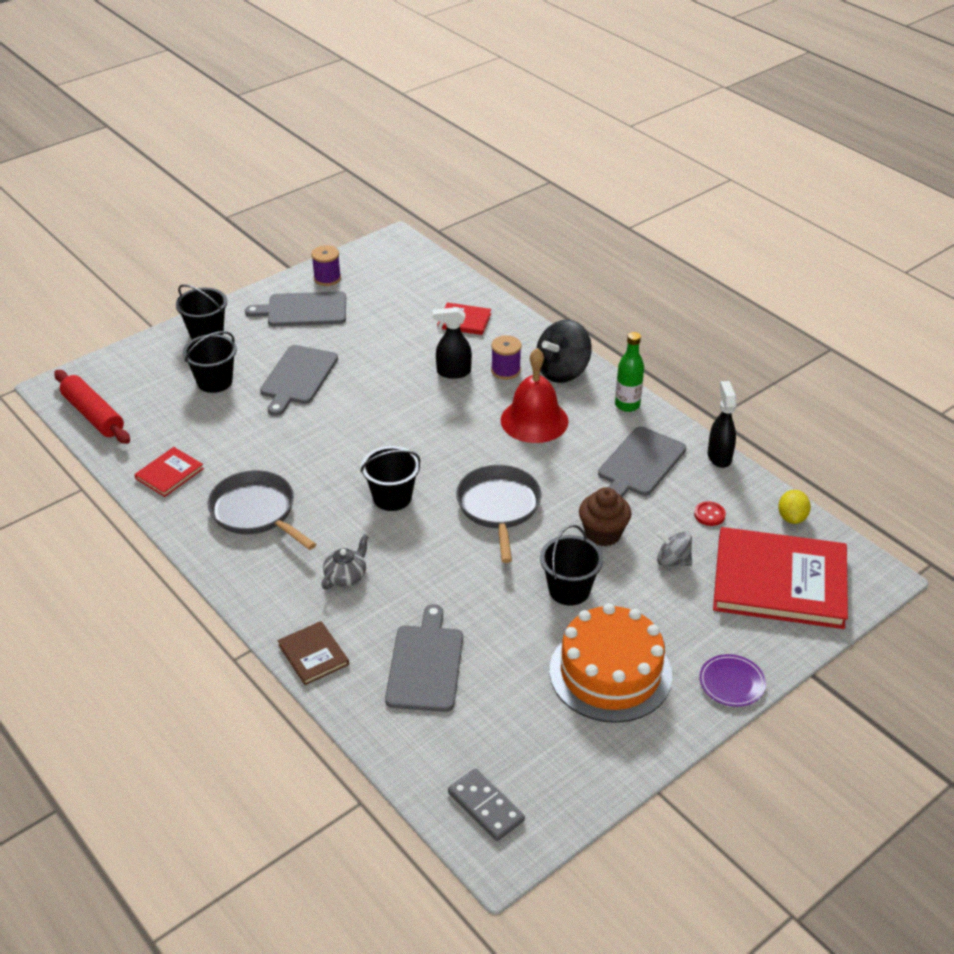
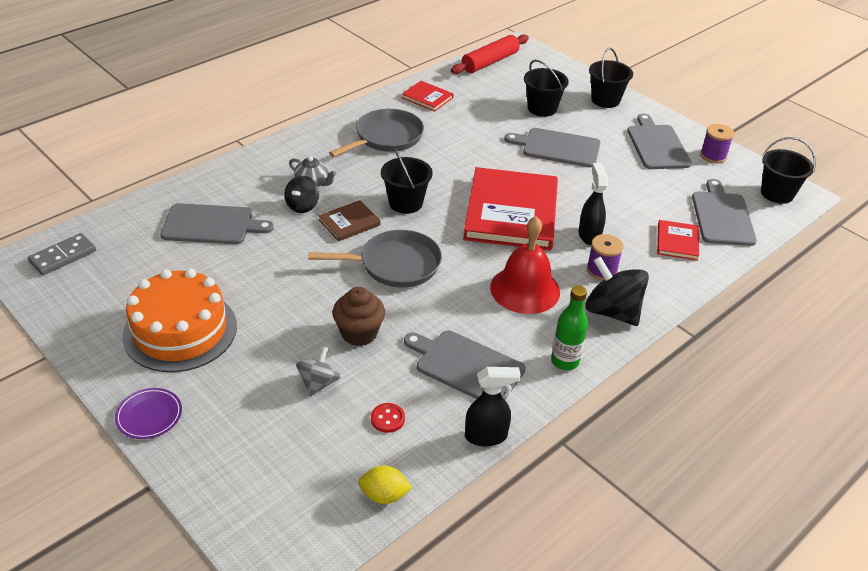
camera: 85 degrees right, 0 degrees up
brown book [277,621,349,685] -> brown book moved to [319,200,380,241]
black bucket [540,525,603,606] -> black bucket moved to [761,137,816,204]
red book [713,527,848,629] -> red book moved to [463,167,558,251]
none -> black spinning top [284,176,319,213]
none -> grey cutting board [692,179,757,246]

